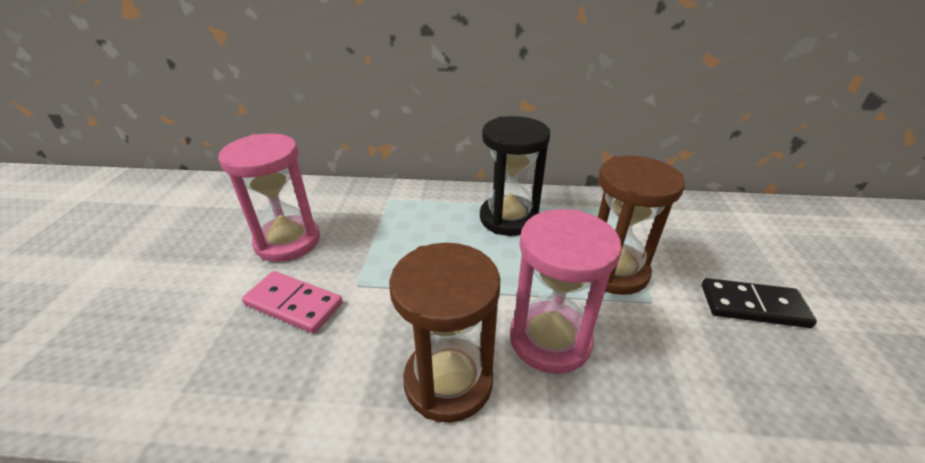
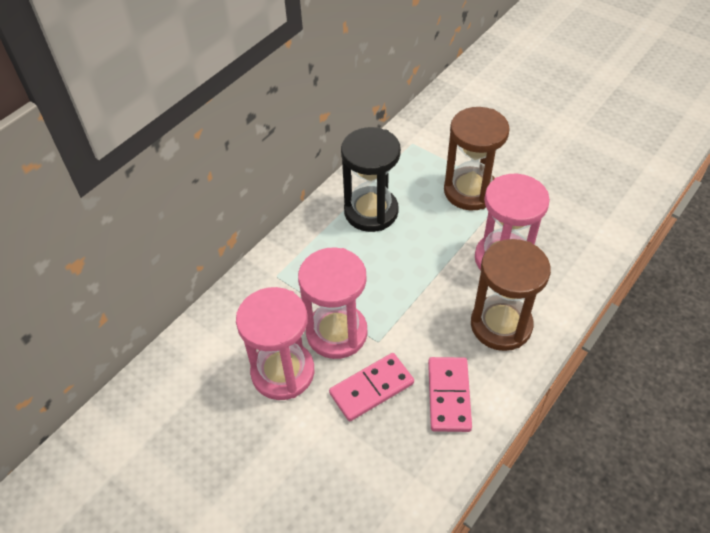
camera: 55 degrees left, 15 degrees up
black domino [702,278,817,328] -> none
none -> pink hourglass [298,247,367,359]
none -> pink domino [428,357,472,432]

